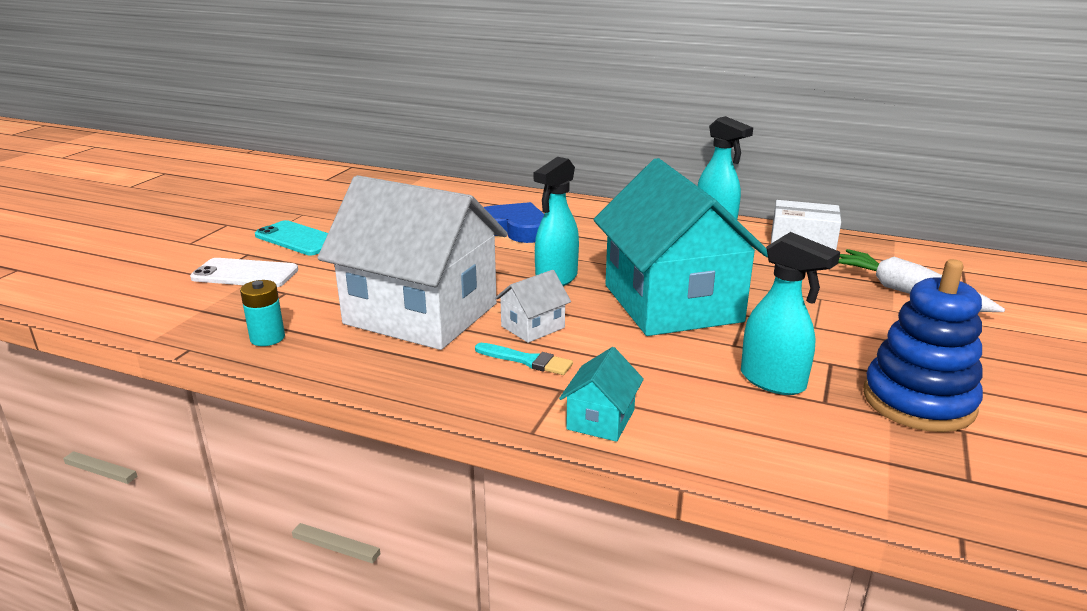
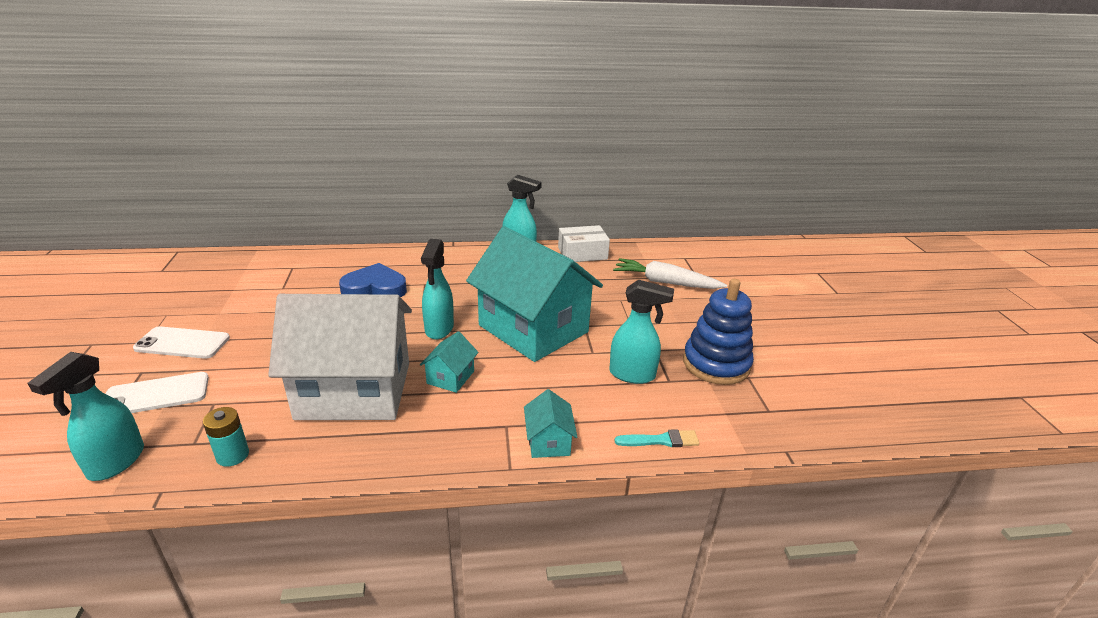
camera: 30 degrees left, 5 degrees up
turquoise phone [255,220,328,255] -> white phone [133,326,230,359]
turquoise brush [475,343,573,375] -> turquoise brush moved to [614,429,699,447]
white house [495,270,571,343] -> turquoise house [420,331,478,393]
none -> turquoise spray bottle [27,352,144,481]

